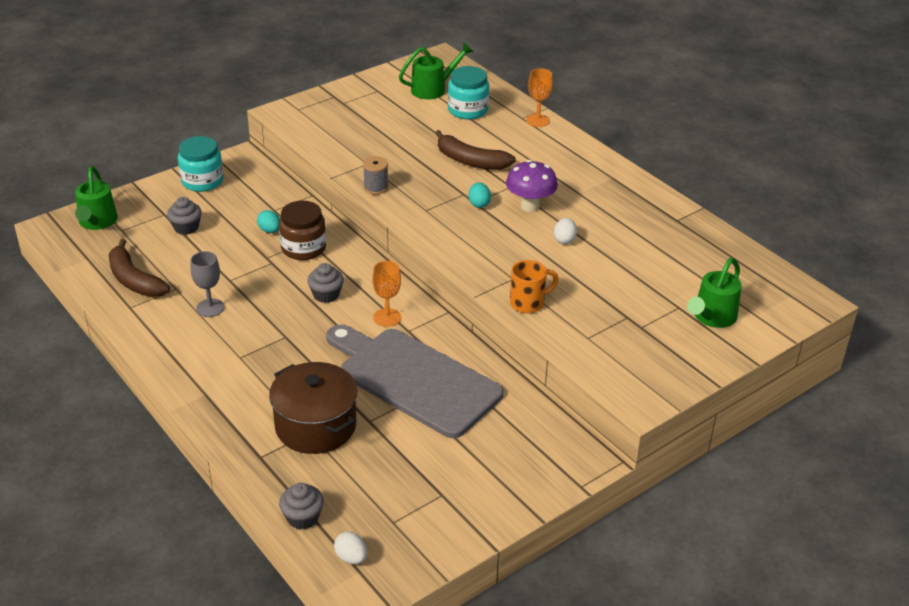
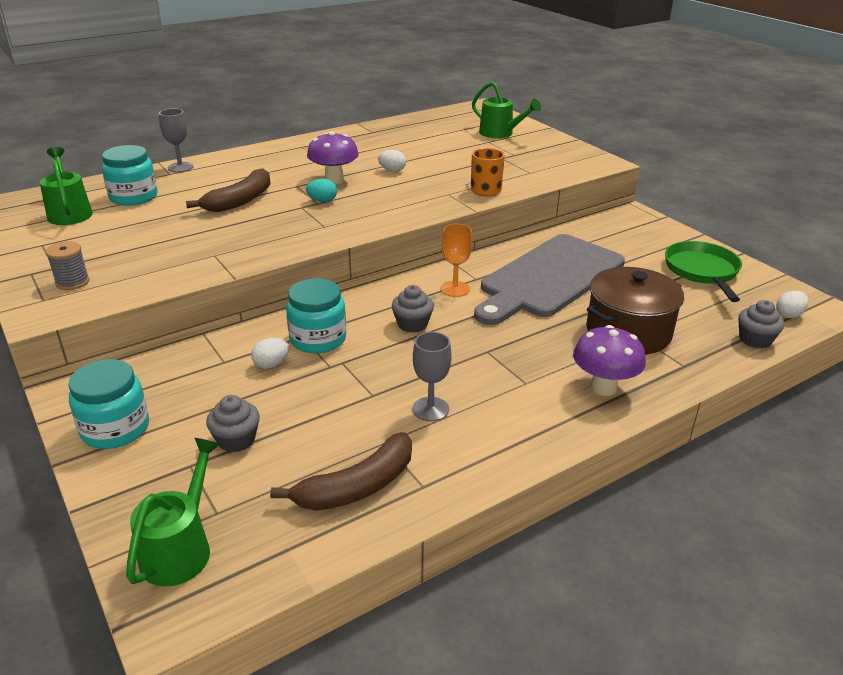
camera: 85 degrees left, 5 degrees down
green watering can [75,166,118,230] -> green watering can turned 75 degrees counterclockwise [126,438,220,586]
turquoise egg [257,210,280,233] -> white egg [251,338,289,369]
brown jar [279,201,326,260] -> turquoise jar [286,278,346,353]
grey spool [363,156,389,195] -> grey spool moved to [46,241,89,290]
orange goblet [526,68,553,127] -> grey goblet [159,109,194,172]
none -> purple mushroom [573,325,646,396]
none -> green pan [665,241,742,302]

